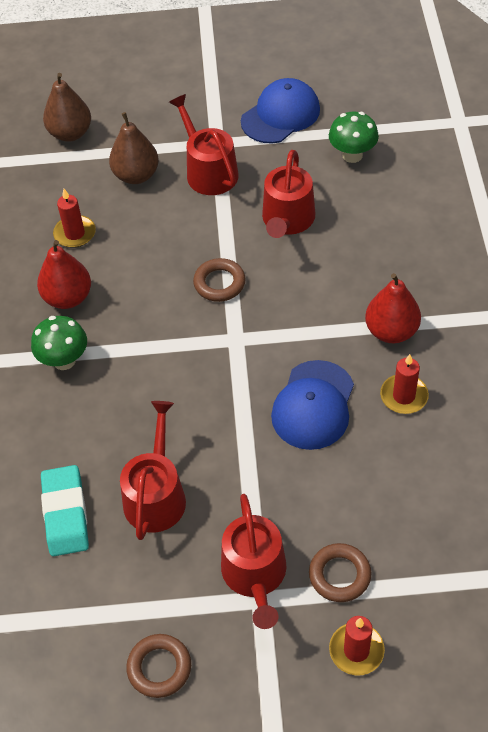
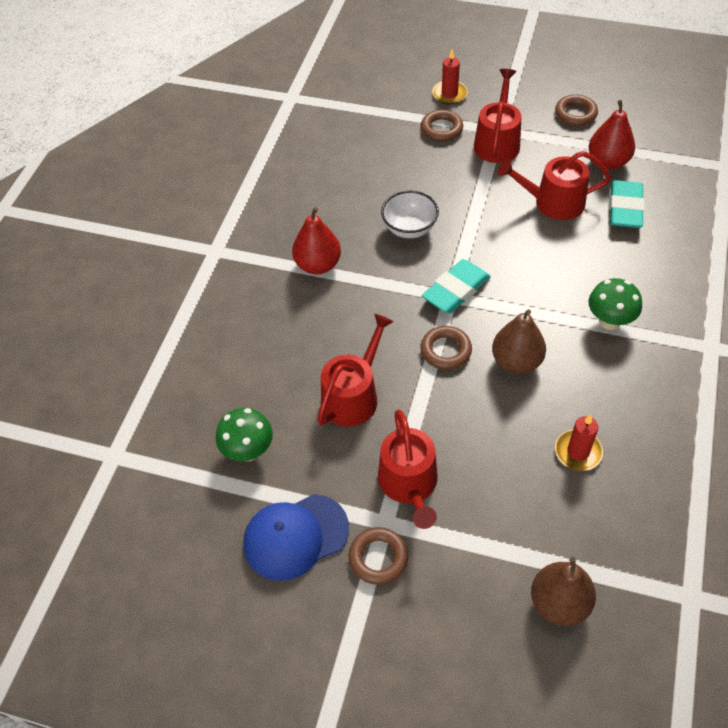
camera: 160 degrees left, 0 degrees up
red pear [37,240,91,309] -> red pear moved to [588,100,635,169]
brown pear [109,112,159,184] -> brown pear moved to [492,309,546,374]
red watering can [120,401,186,540] -> red watering can turned 60 degrees clockwise [498,151,611,220]
blue cap [271,360,354,450] -> white bowl [381,191,439,238]
red candle [380,354,429,414] -> none
none -> brown ring [349,527,408,585]
none -> turquoise eraser [422,259,491,313]

